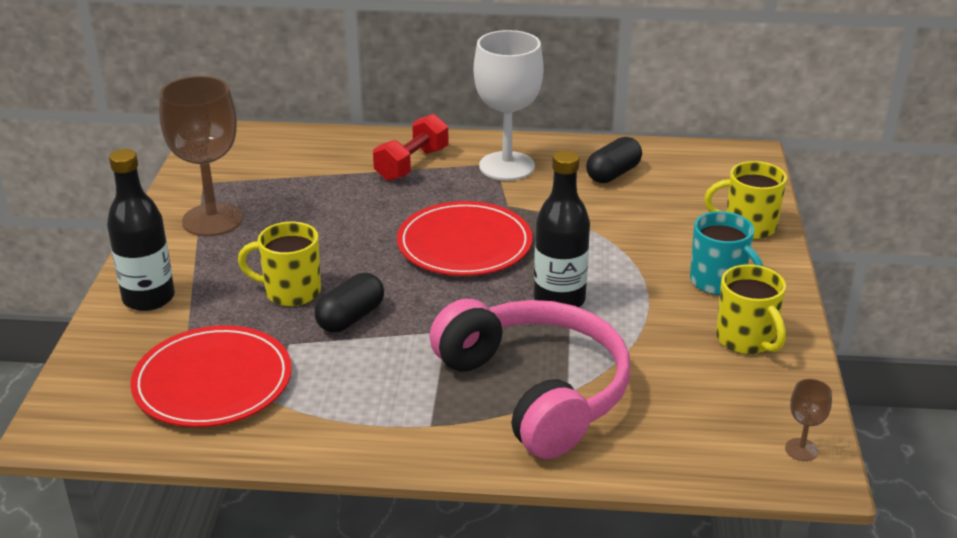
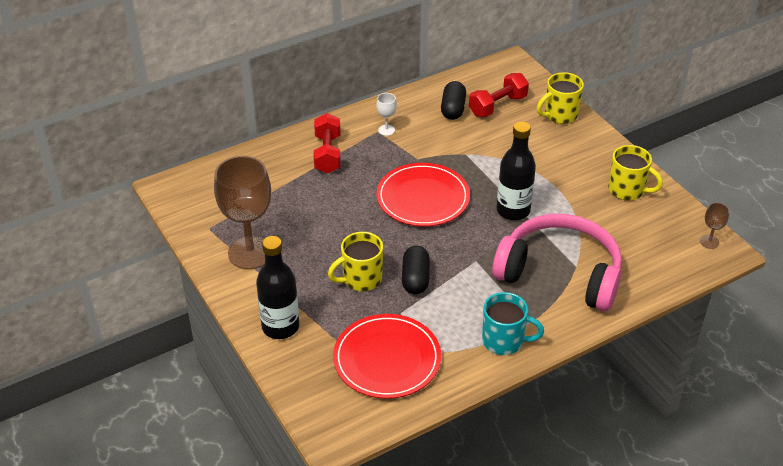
camera: 35 degrees left, 10 degrees up
white goblet [474,30,543,181] -> white goblet [376,93,397,136], size x0.42
turquoise mug [690,211,764,295] -> turquoise mug moved to [482,292,544,355]
none -> red dumbbell [469,73,529,117]

